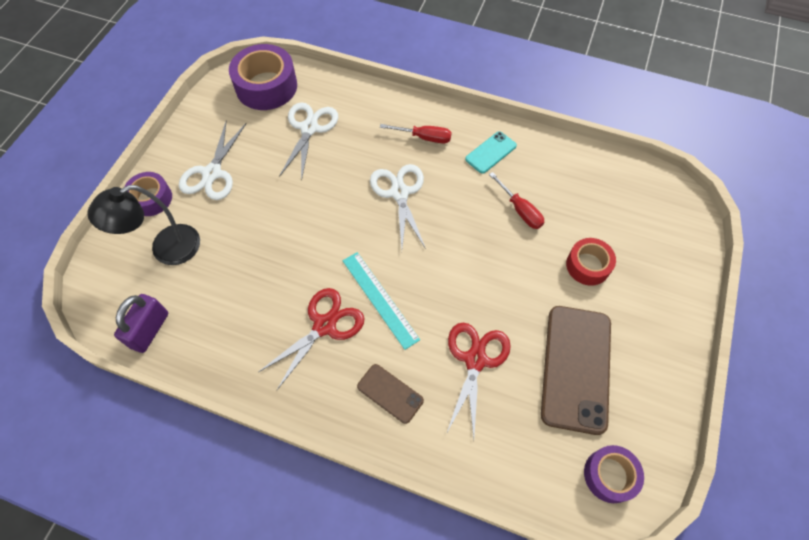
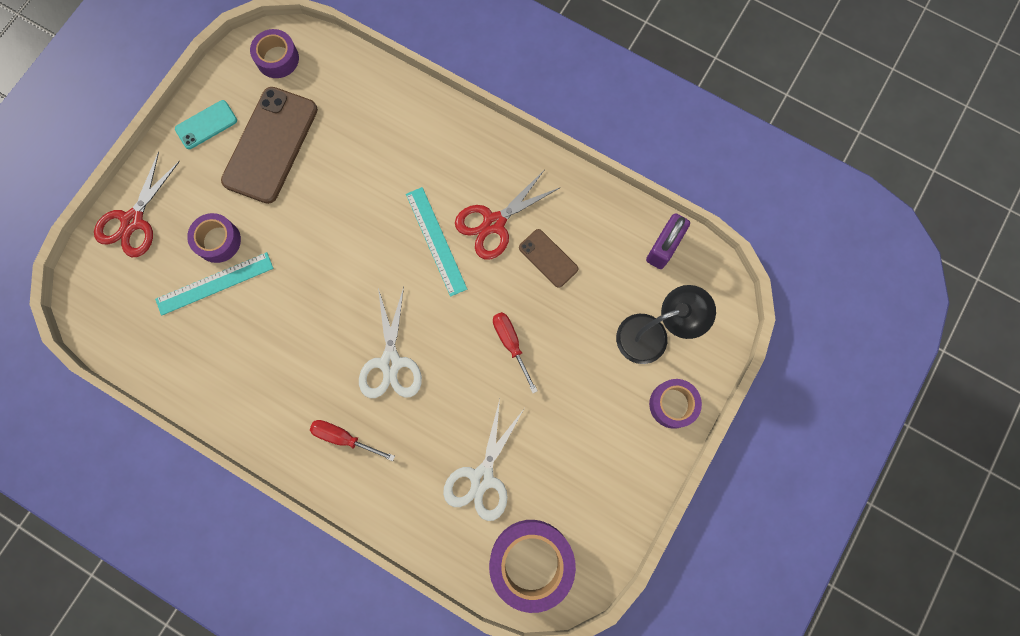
camera: 170 degrees left, 15 degrees up
white scissors [179,120,247,200] -> none
brown phone [357,364,424,424] -> brown phone moved to [519,229,578,288]
red scissors [446,323,511,439] -> red scissors moved to [94,151,180,257]
turquoise phone [465,131,517,174] -> turquoise phone moved to [175,100,237,149]
red screwdriver [489,172,544,229] -> red screwdriver moved to [493,312,538,393]
red tape [566,238,616,286] -> purple tape [187,213,241,263]
none -> turquoise ruler [155,252,274,316]

